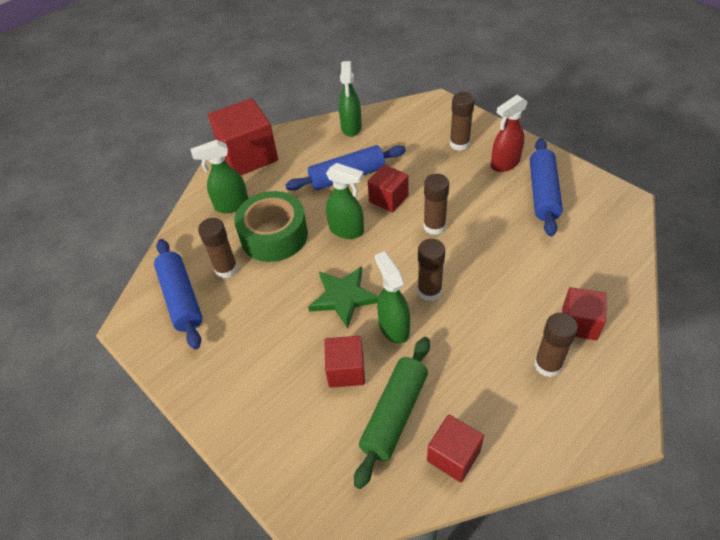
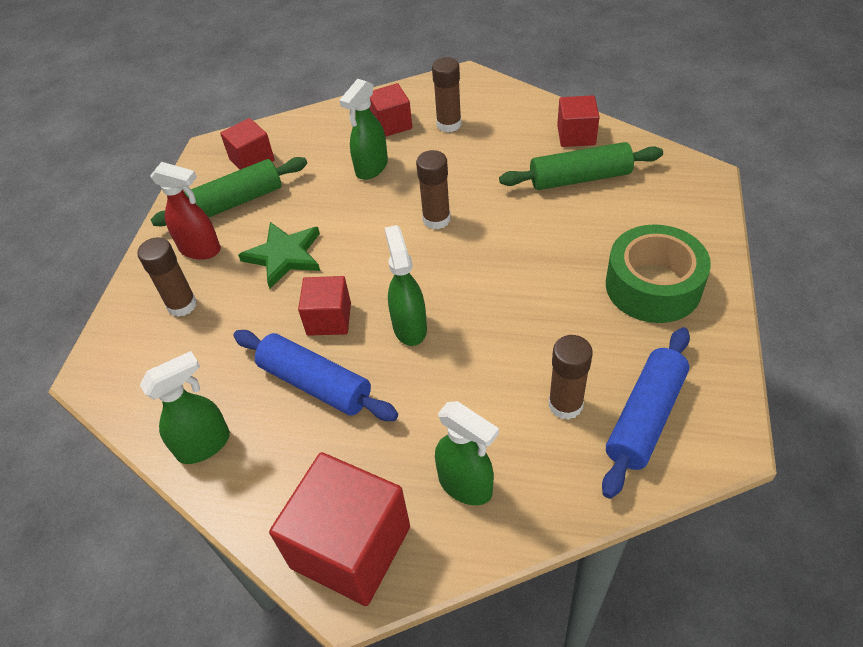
camera: 125 degrees left, 0 degrees up
green tape [234,191,308,262] -> green tape moved to [606,224,711,323]
green star [308,266,379,329] -> green star moved to [238,222,320,289]
red cube [324,336,365,388] -> red cube moved to [220,118,275,170]
green spray bottle [375,251,410,344] -> green spray bottle moved to [339,79,388,180]
brown glue stick [423,174,449,235] -> none
blue rolling pin [530,138,563,236] -> green rolling pin [151,157,307,226]

